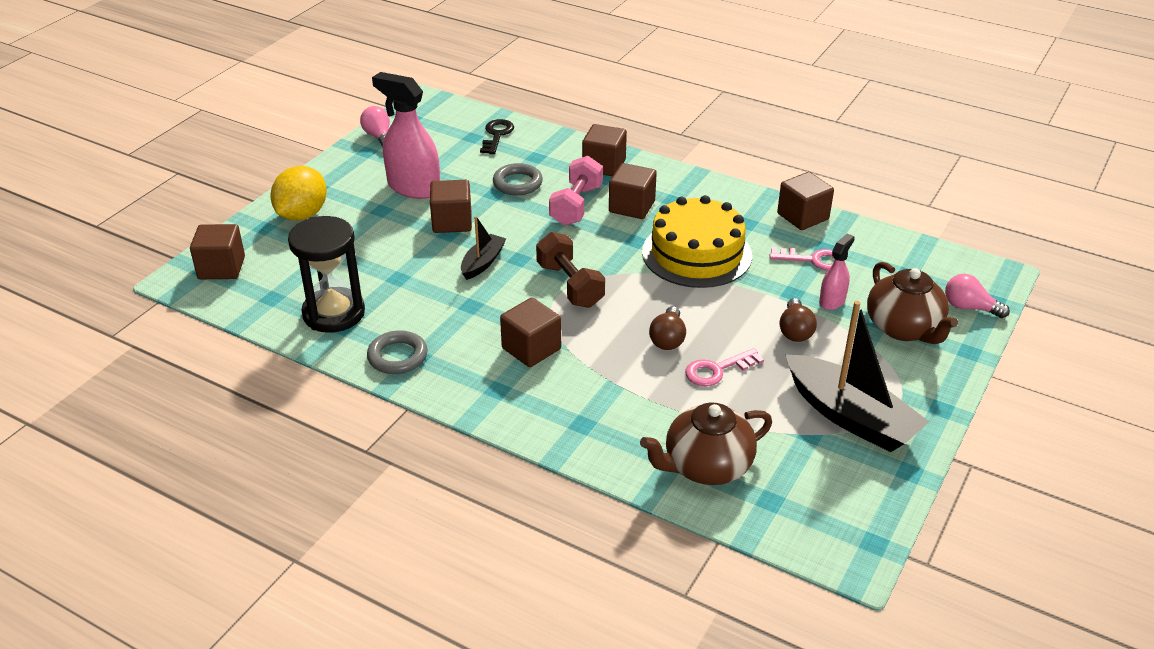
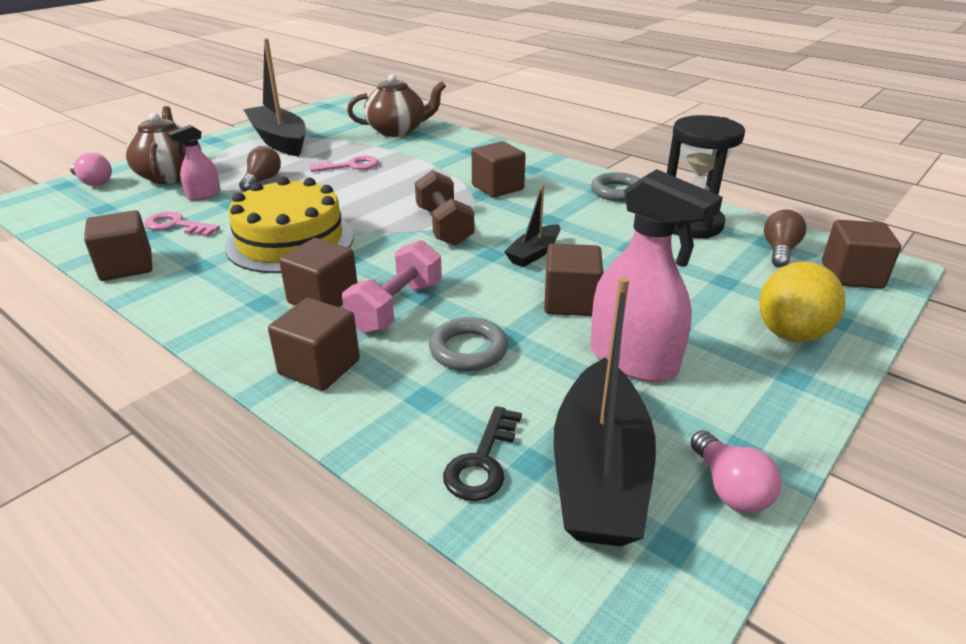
camera: 170 degrees left, 5 degrees down
brown light bulb [649,306,686,350] -> brown light bulb moved to [764,209,806,267]
none -> black boat [554,277,656,546]

